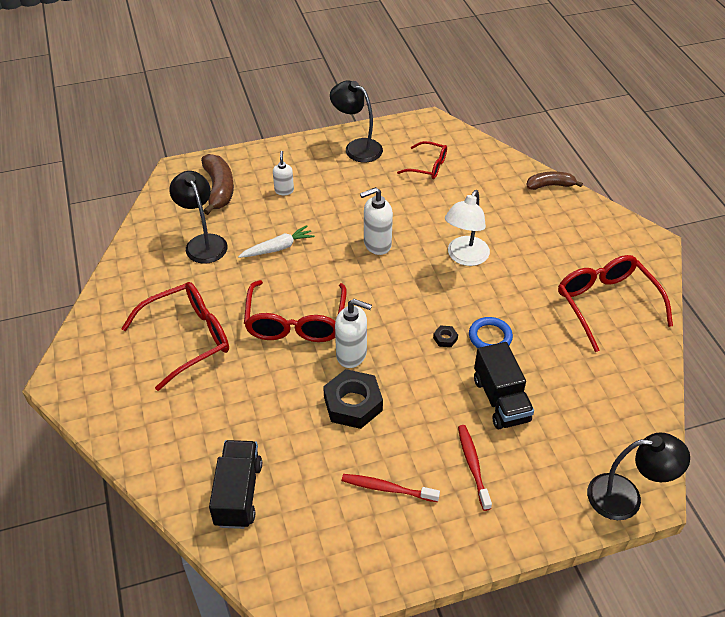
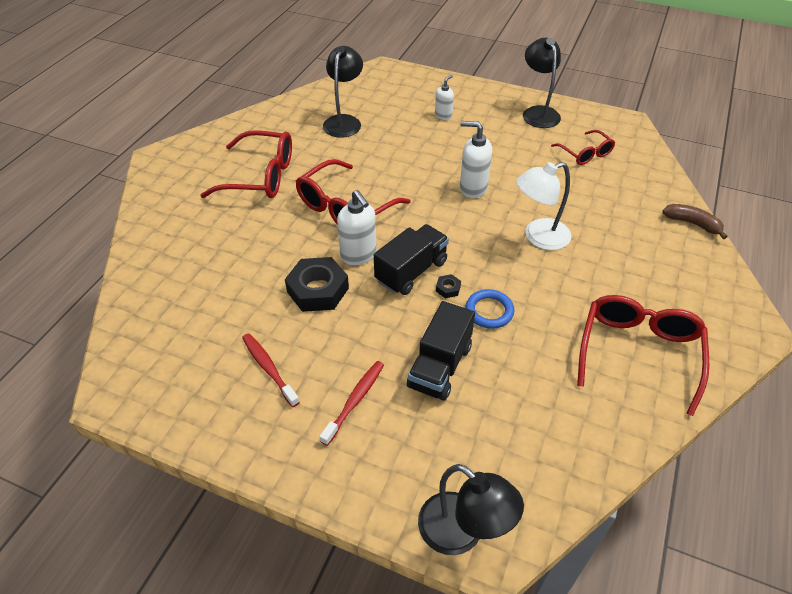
camera: 40 degrees right, 0 degrees up
brown banana [201,154,234,215] -> none
black truck [209,440,262,529] -> black truck moved to [374,224,449,295]
white carrot [238,225,315,258] -> none

